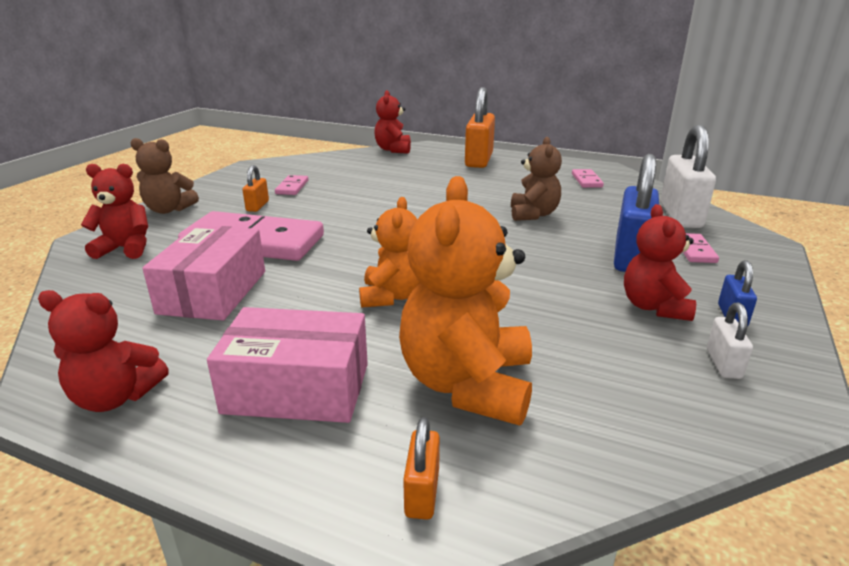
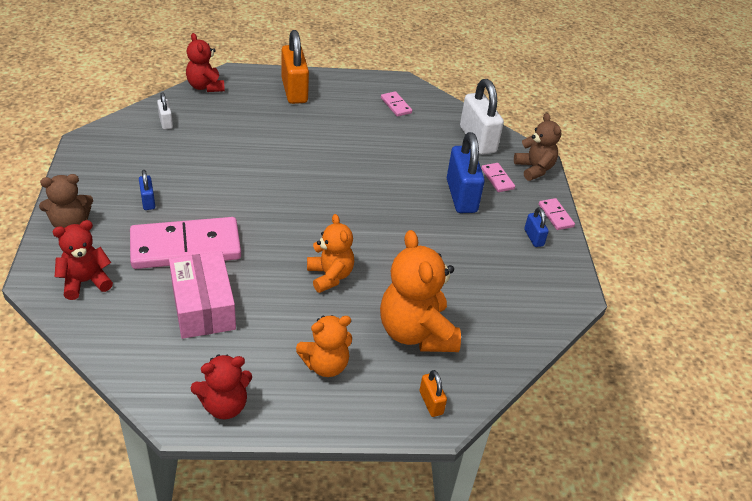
camera: 30 degrees left, 15 degrees up
pink box [207,307,368,423] -> orange teddy bear [296,315,352,377]
orange padlock [243,165,269,212] -> blue padlock [139,170,155,210]
pink domino [275,175,308,195] -> pink domino moved to [539,198,575,230]
brown teddy bear [511,137,562,221] -> brown teddy bear moved to [514,113,561,181]
red teddy bear [624,204,696,321] -> none
white padlock [707,303,753,379] -> white padlock moved to [157,92,173,130]

